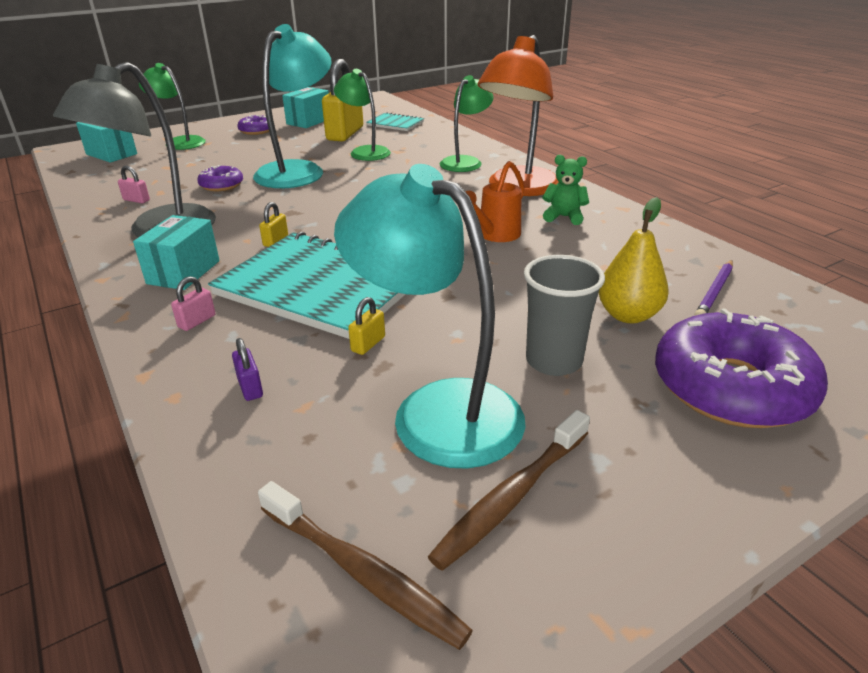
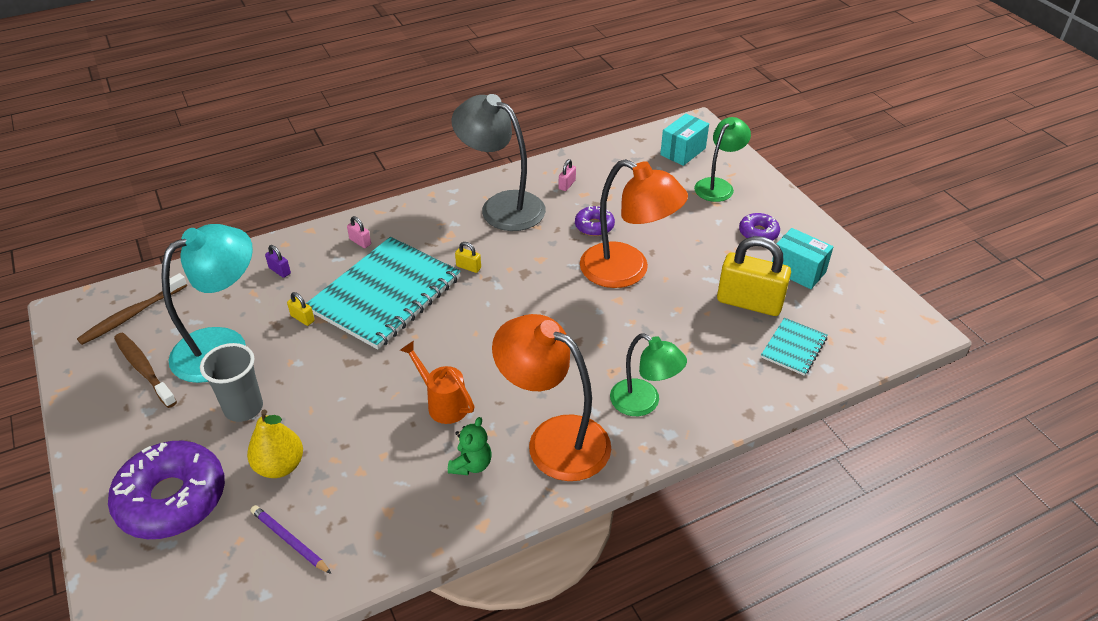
camera: 95 degrees right, 10 degrees up
turquoise box [133,215,220,290] -> none
purple padlock [232,338,263,401] -> purple padlock turned 60 degrees clockwise [265,245,291,278]
turquoise lamp [253,24,332,188] -> orange lamp [580,159,688,288]
green lamp [334,69,391,161] -> none

